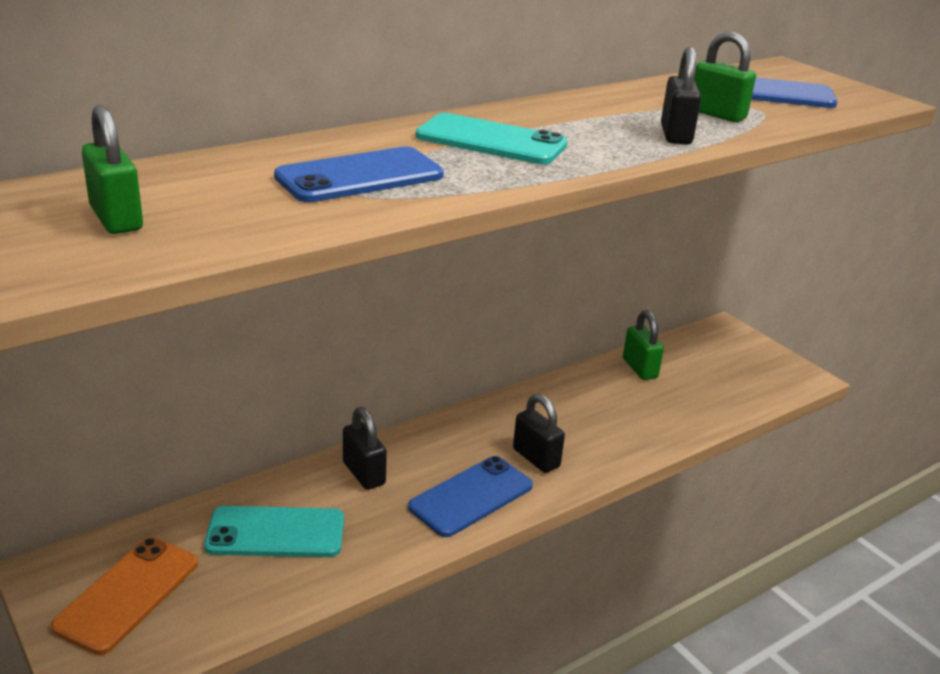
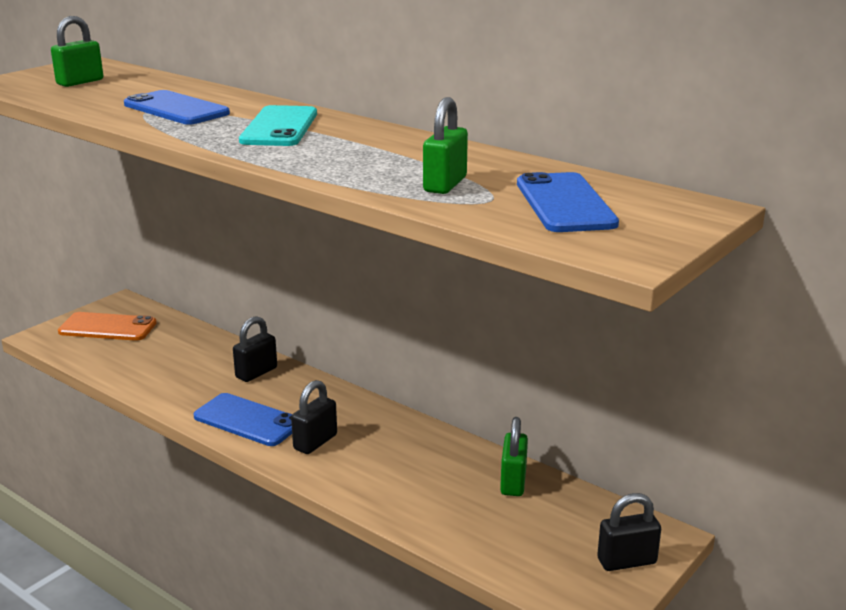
camera: 75 degrees right, 5 degrees down
turquoise phone [204,506,344,557] -> none
green padlock [623,310,664,380] -> green padlock turned 45 degrees counterclockwise [500,417,528,496]
black padlock [661,47,701,145] -> black padlock moved to [597,493,661,571]

